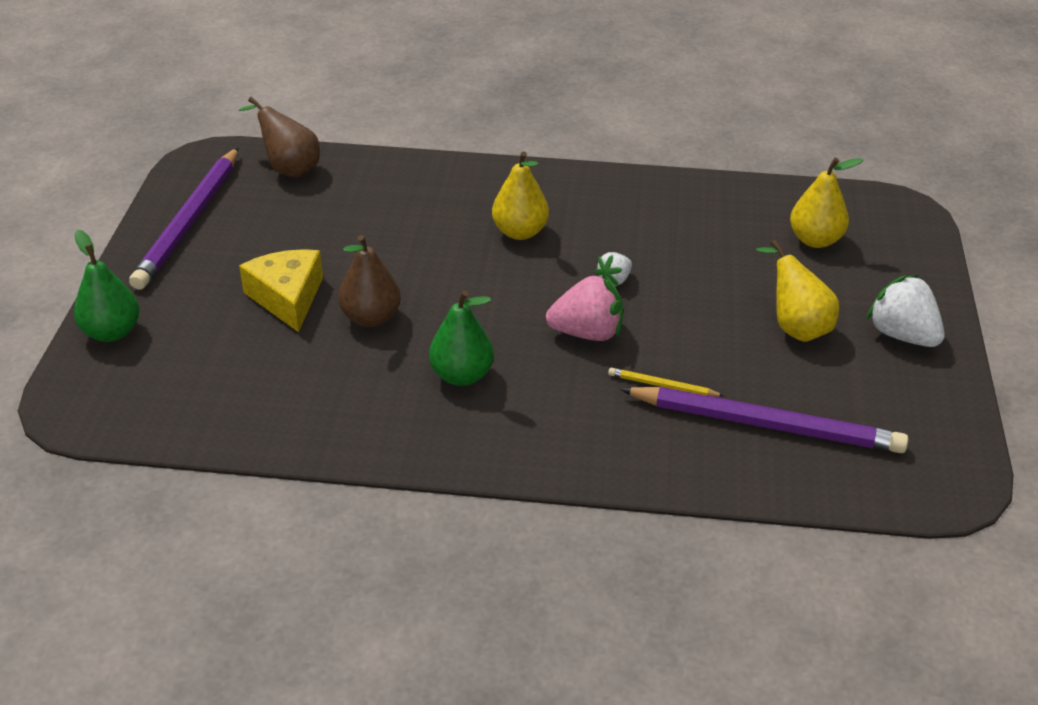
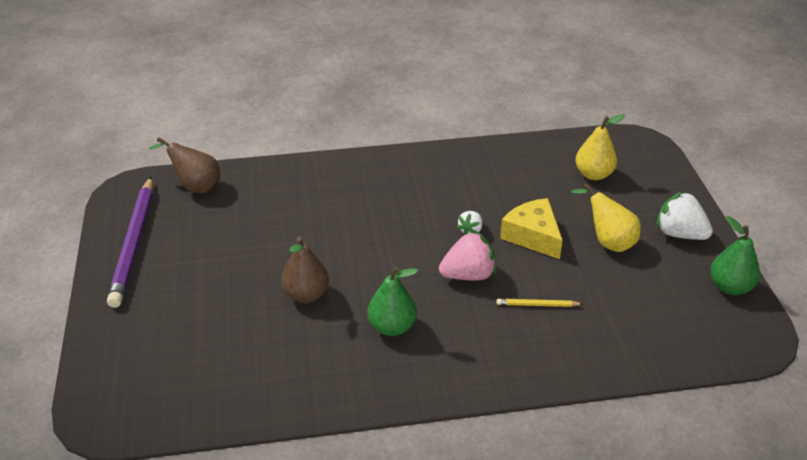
camera: 15 degrees left, 0 degrees up
green pear [74,230,140,342] -> green pear moved to [710,216,760,295]
yellow cheese [239,249,323,332] -> yellow cheese moved to [500,198,563,259]
yellow pear [492,151,549,240] -> none
purple pencil [620,387,908,453] -> none

